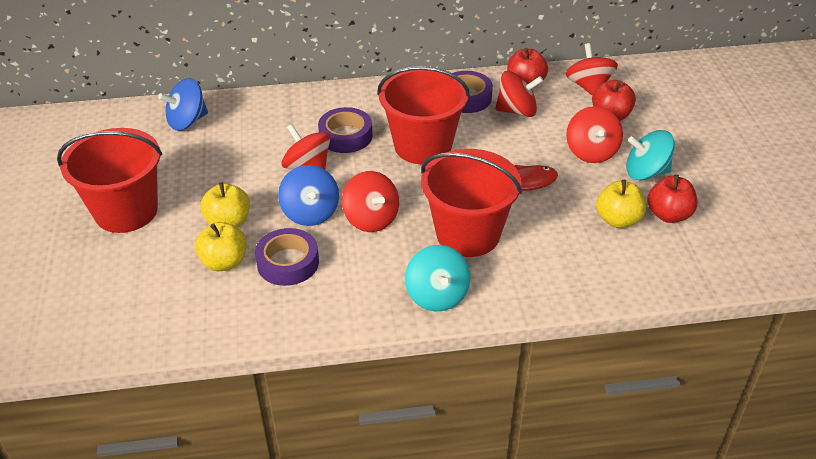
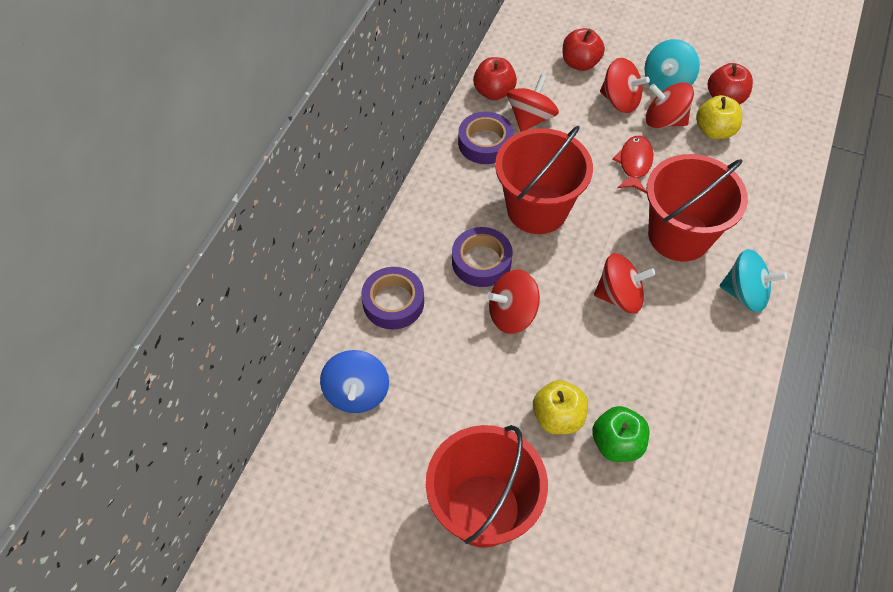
camera: 60 degrees left, 15 degrees up
yellow apple [195,222,246,271] -> green apple [592,406,649,462]
purple tape [255,228,319,286] -> purple tape moved to [361,267,424,329]
blue spinning top [278,165,339,226] -> none
red spinning top [566,43,618,95] -> red spinning top moved to [646,82,694,128]

